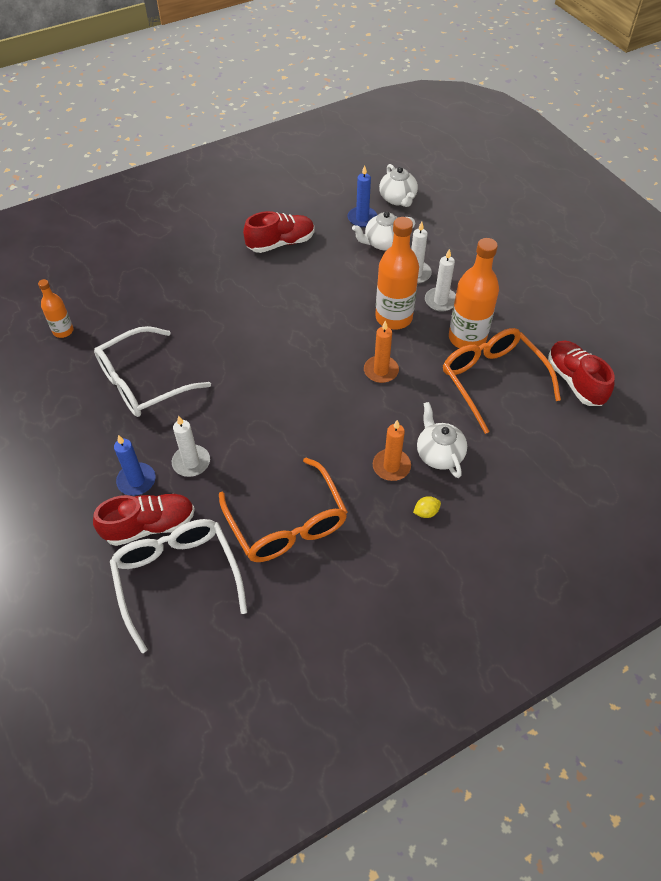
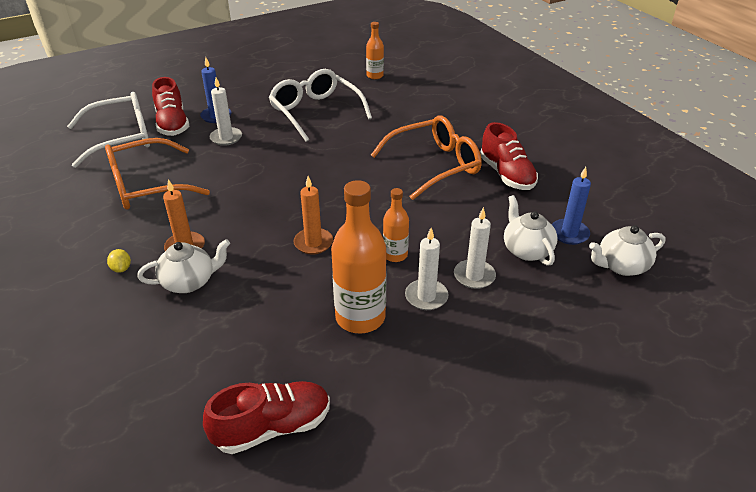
camera: 90 degrees right, 15 degrees down
orange bottle [375,217,419,330] -> orange bottle [383,188,409,262], size x0.55
orange glasses [443,328,561,434] -> orange glasses moved to [371,115,482,200]

